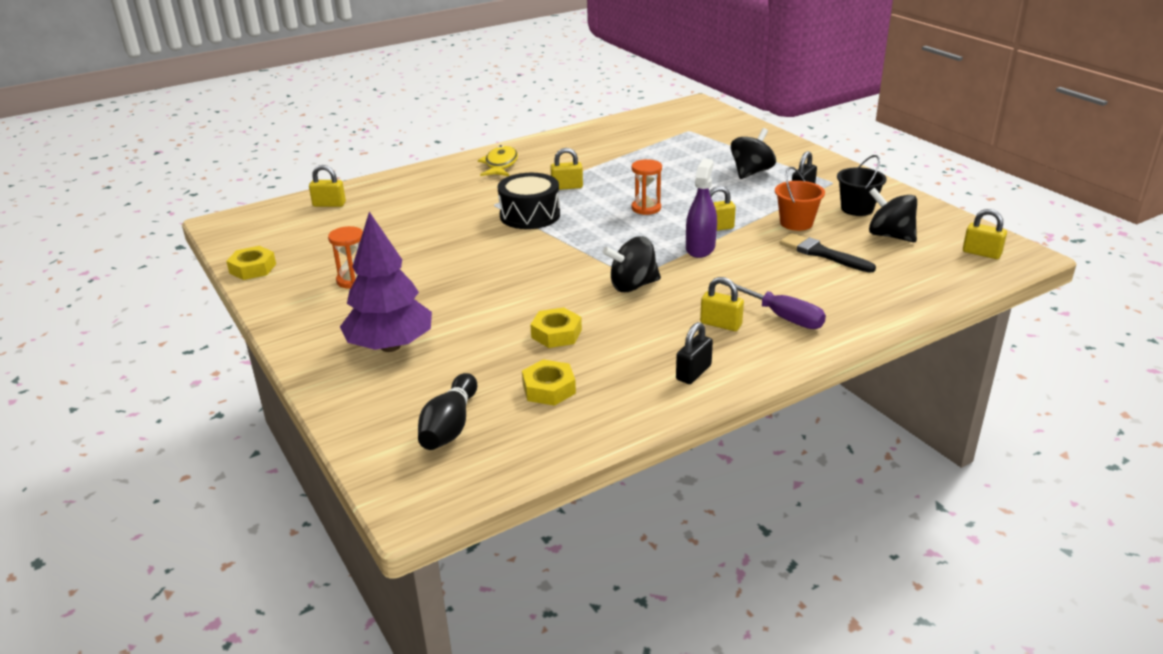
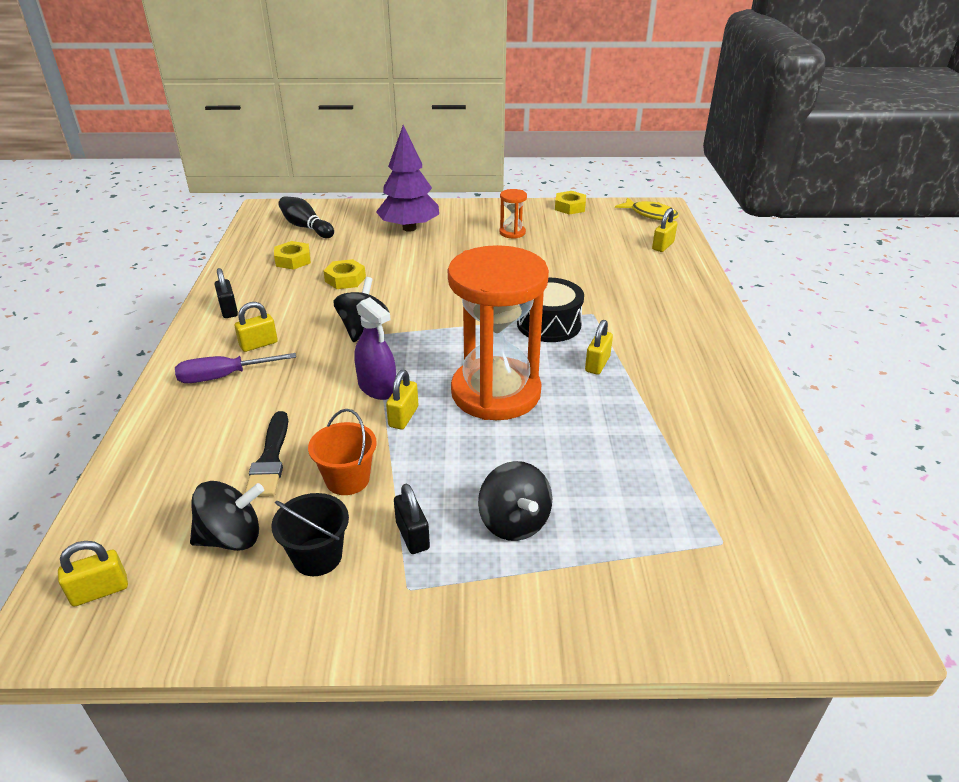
camera: 120 degrees right, 5 degrees up
yellow fish [478,145,518,176] -> yellow fish moved to [615,197,679,220]
orange hourglass [631,159,662,215] -> orange hourglass [448,245,549,420], size x2.48
black brush [780,233,876,273] -> black brush turned 105 degrees clockwise [245,411,288,497]

